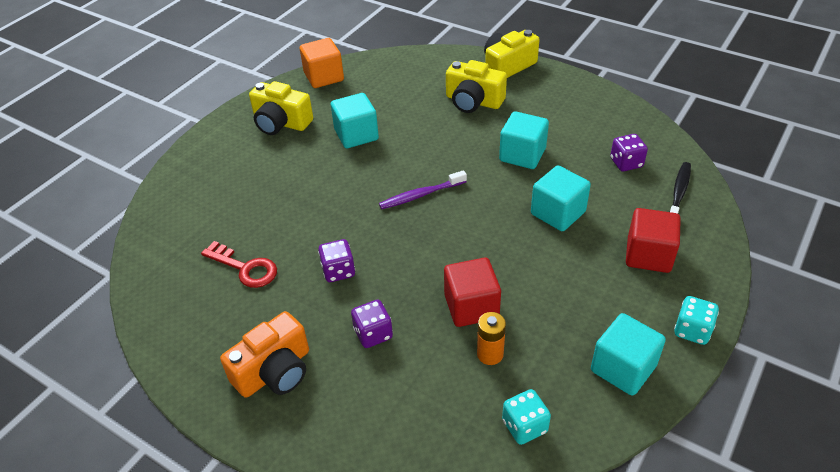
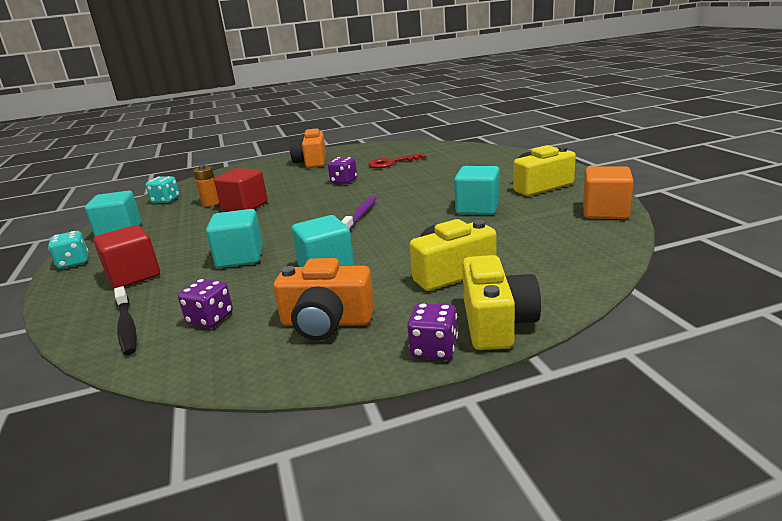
camera: 130 degrees right, 20 degrees down
purple dice [351,300,393,348] -> purple dice moved to [407,303,458,360]
none -> orange camera [273,258,375,341]

